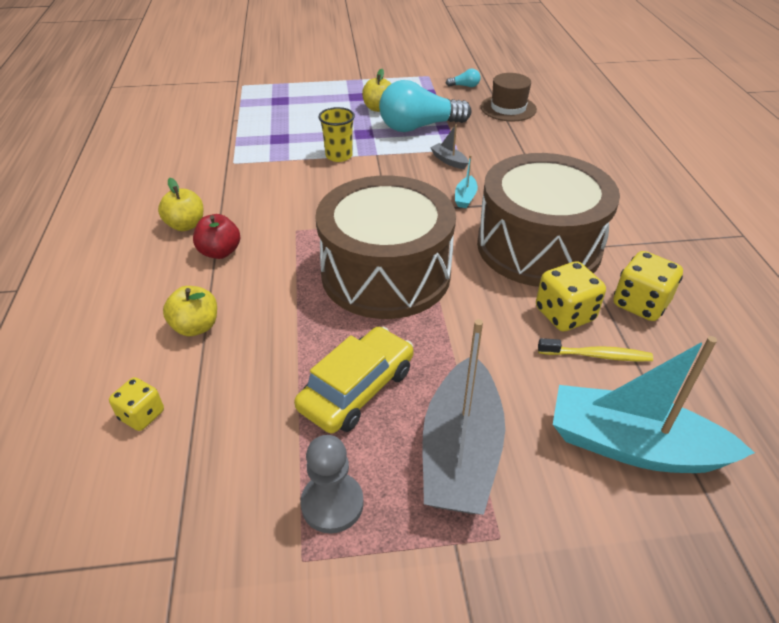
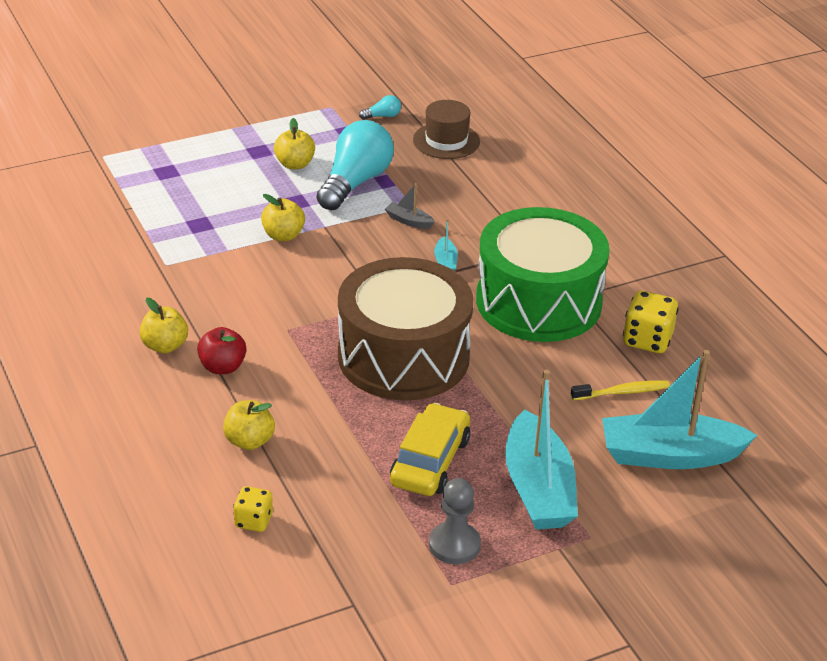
camera: 20 degrees left, 5 degrees down
yellow cup [318,107,355,162] -> yellow apple [261,194,305,241]
turquoise light bulb [379,80,471,132] -> turquoise light bulb turned 150 degrees clockwise [316,120,394,210]
grey boat [423,319,505,515] -> turquoise boat [505,370,578,530]
brown drum [477,153,620,287] -> green drum [476,207,609,342]
yellow dice [536,261,606,332] -> none

